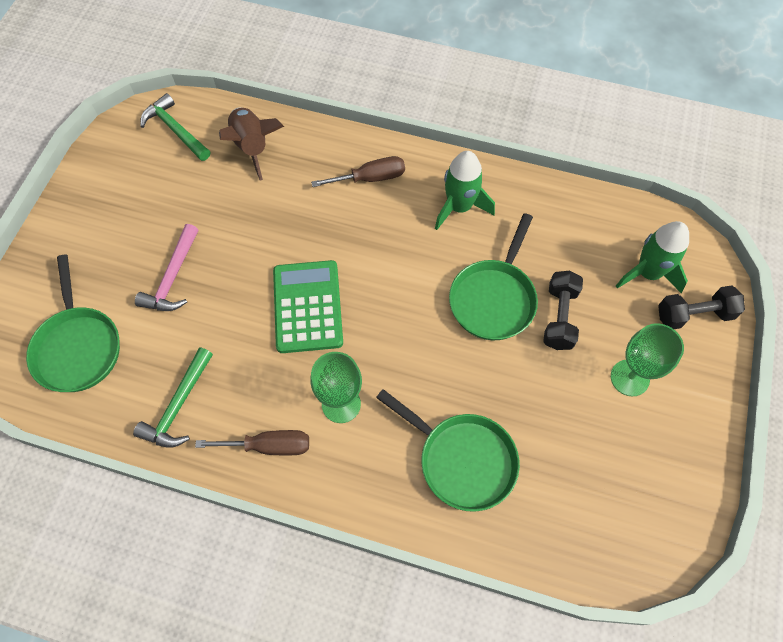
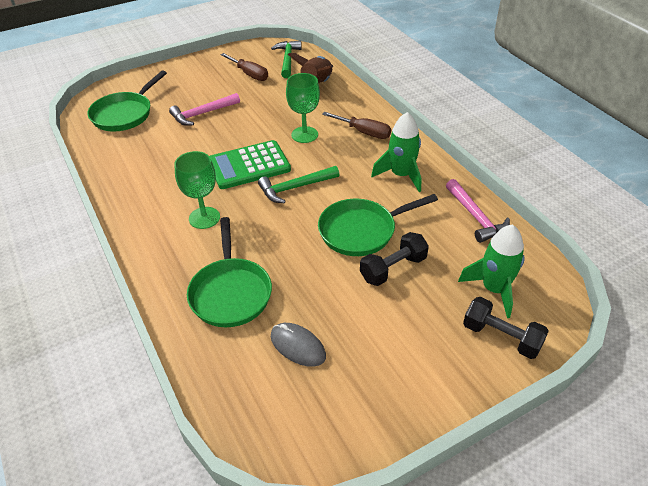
camera: 45 degrees right, 20 degrees down
green hammer [133,347,213,448] -> green hammer moved to [258,166,339,203]
brown screwdriver [195,430,309,455] -> brown screwdriver moved to [221,53,268,81]
green calculator [273,260,343,353] -> green calculator turned 150 degrees counterclockwise [210,140,291,189]
green goblet [611,323,684,396] -> green goblet moved to [286,73,320,143]
none -> grey mouse [271,323,326,367]
none -> pink hammer [446,179,510,243]

